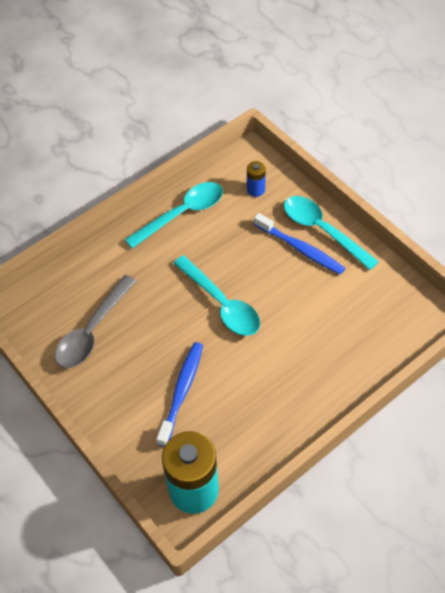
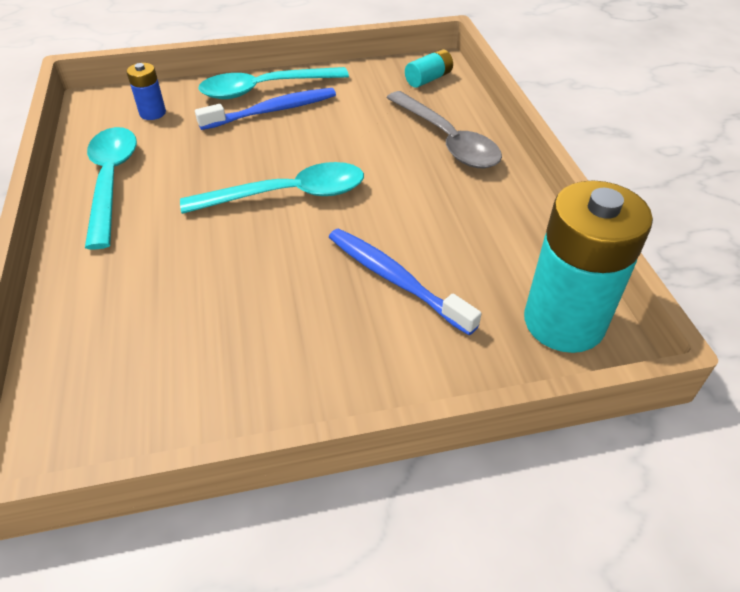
camera: 65 degrees left, 10 degrees down
grey spoon [55,275,136,368] -> grey spoon moved to [386,91,502,168]
none -> turquoise battery [405,49,453,88]

